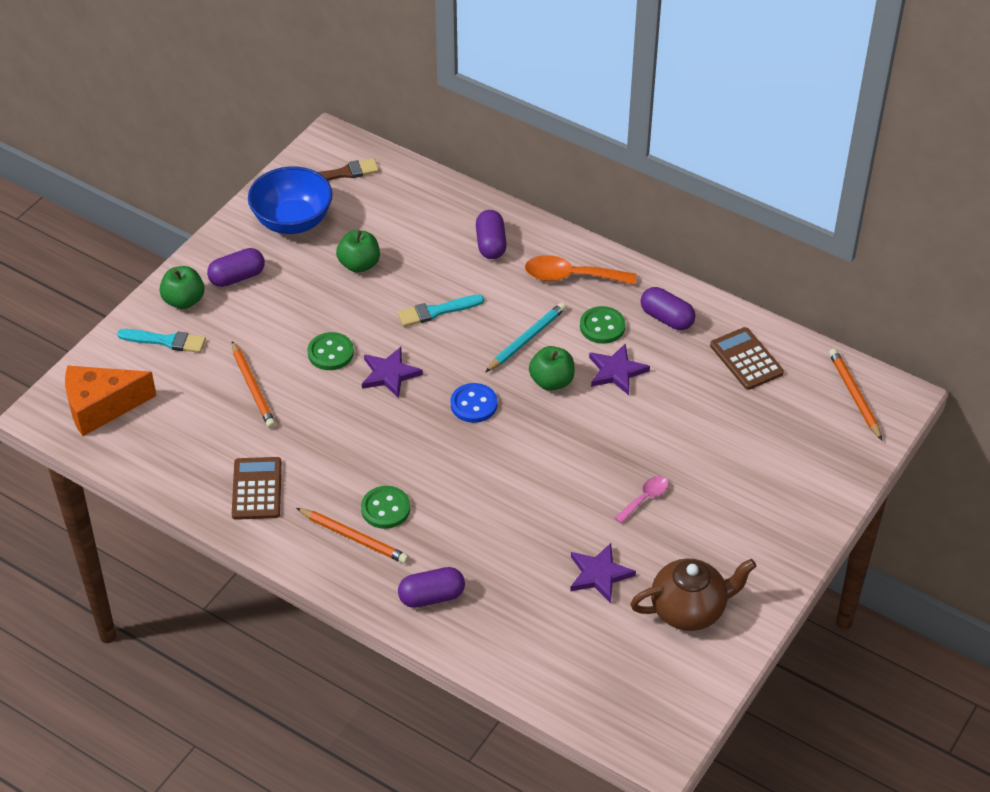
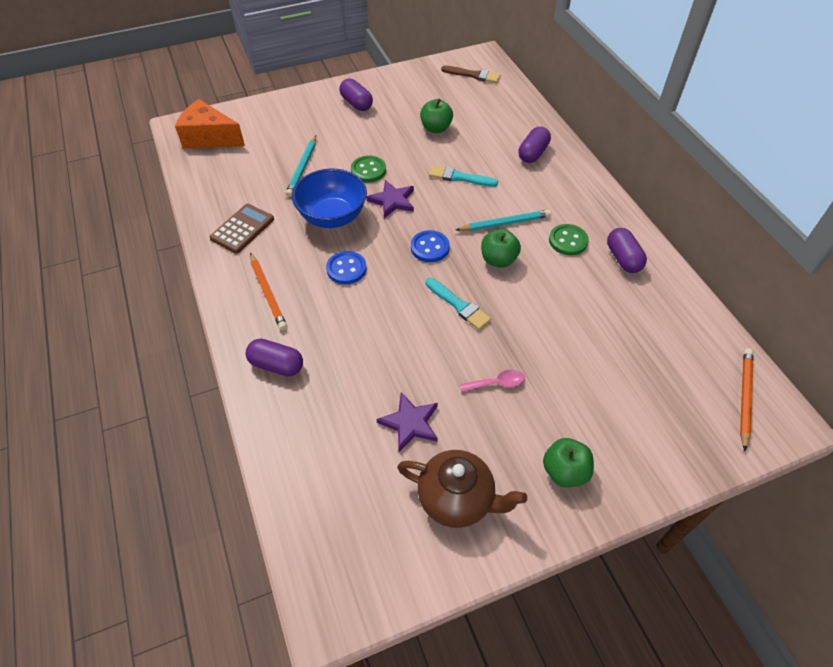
camera: 35 degrees right, 5 degrees up
turquoise brush [117,329,206,353] -> turquoise brush moved to [425,278,491,330]
green apple [159,266,204,309] -> green apple moved to [543,438,594,488]
purple capsule [207,248,265,287] -> purple capsule turned 45 degrees clockwise [339,79,373,111]
orange pencil [232,341,276,429] -> turquoise pencil [285,135,316,197]
blue bowl [248,166,333,234] -> blue bowl moved to [292,168,367,228]
green button [361,486,410,529] -> none
orange spoon [525,255,636,285] -> none
purple star [589,344,650,395] -> none
brown calculator [710,327,784,390] -> none
none -> blue button [326,251,367,284]

